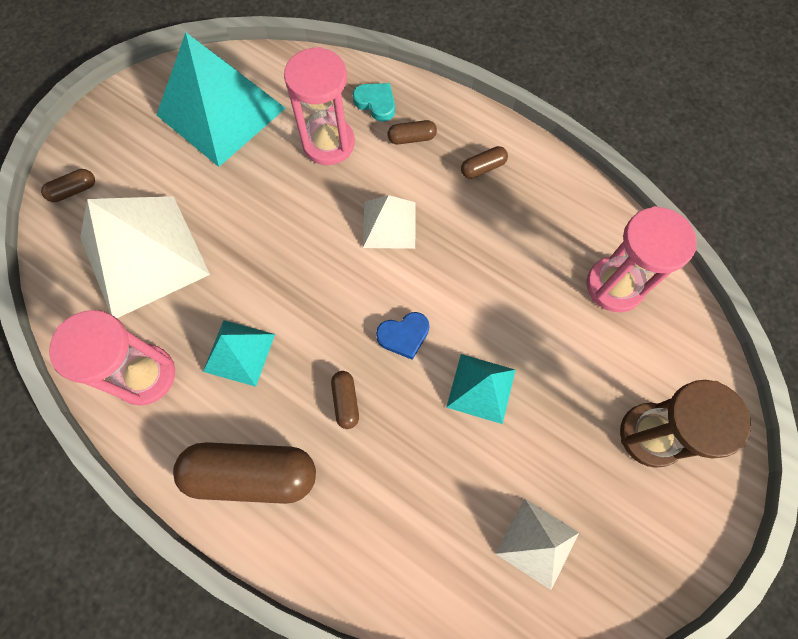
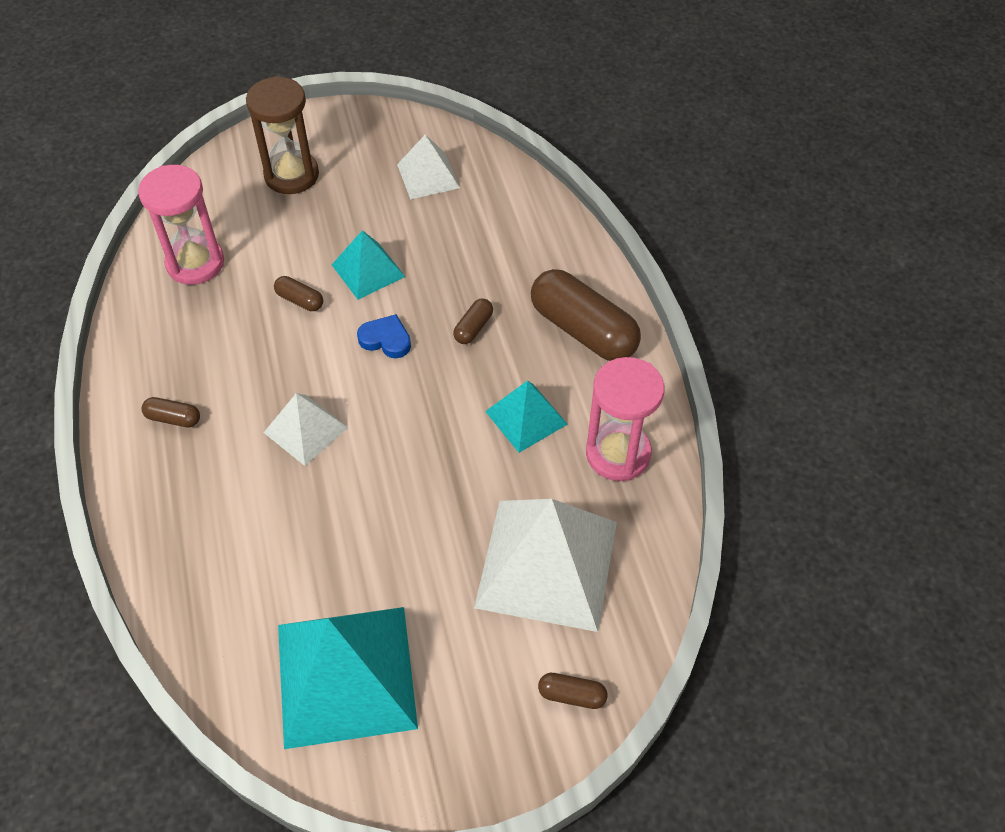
camera: 140 degrees left, 15 degrees down
pink hourglass [284,47,355,165] -> none
turquoise heart [353,83,395,122] -> none
brown capsule [387,120,437,144] -> brown capsule moved to [274,276,323,311]

